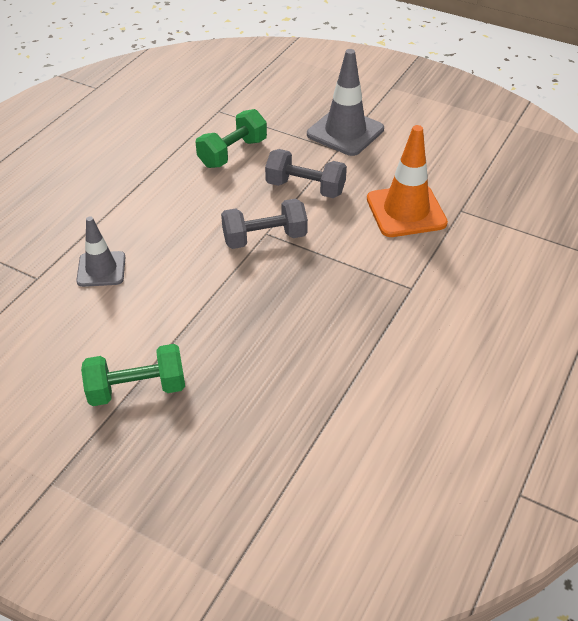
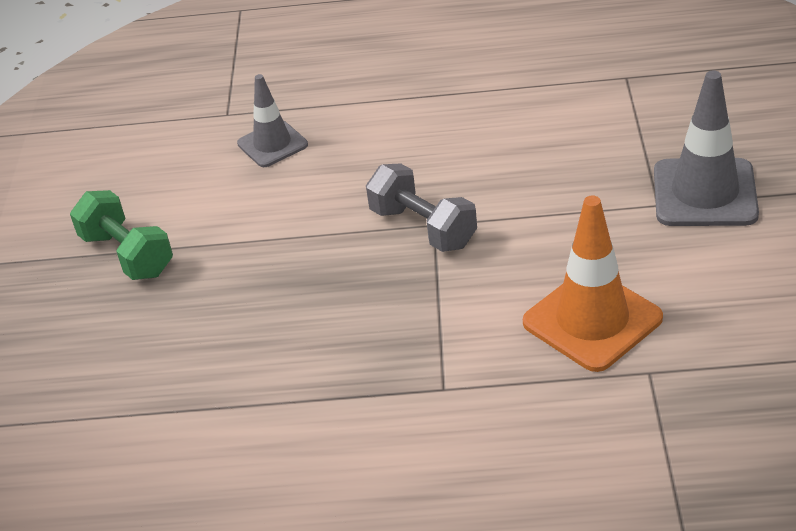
camera: 65 degrees right, 5 degrees down
green dumbbell [196,109,267,168] -> none
grey dumbbell [265,149,347,198] -> none

